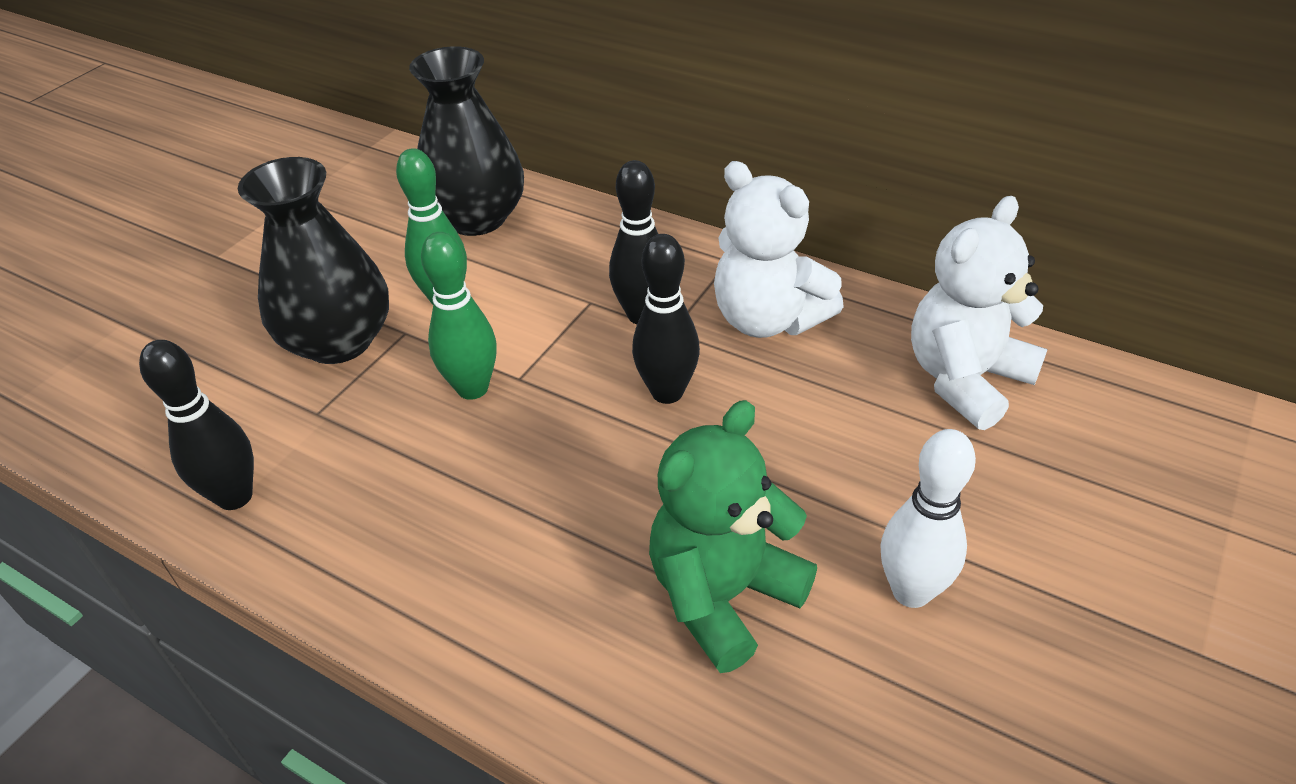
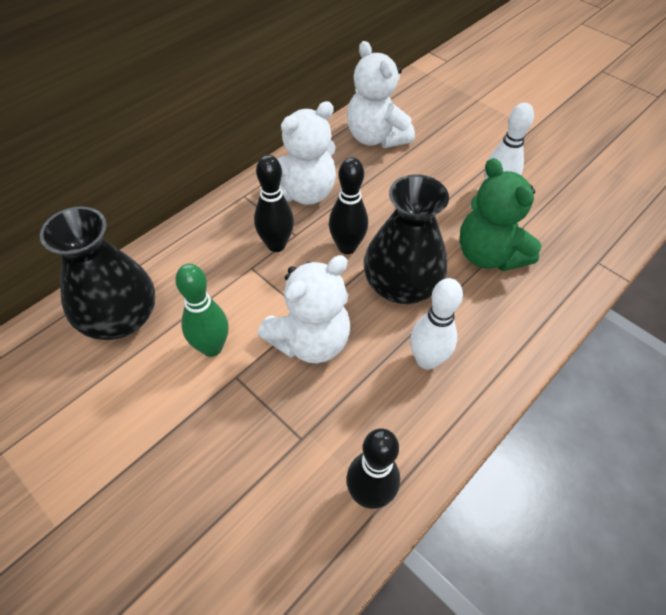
camera: 80 degrees left, 10 degrees up
black vase [238,157,389,364] -> black vase moved to [364,174,449,304]
green bowling pin [421,232,497,400] -> white teddy bear [258,255,351,363]
none -> white bowling pin [410,278,463,370]

